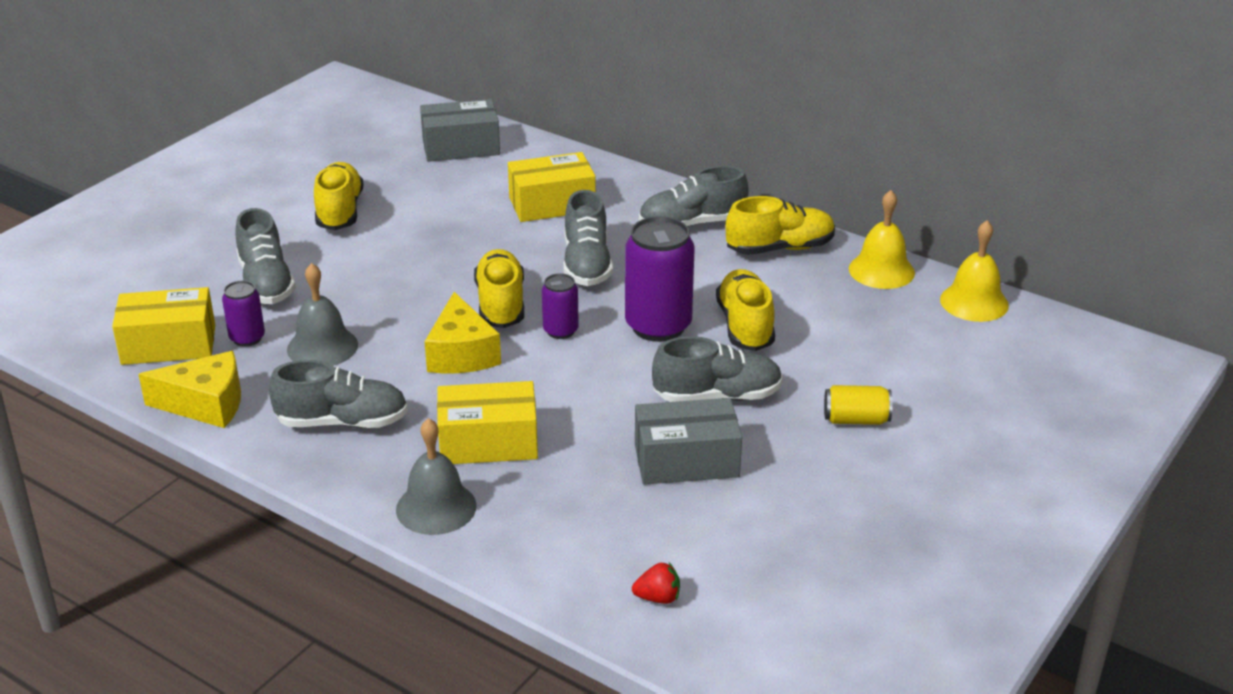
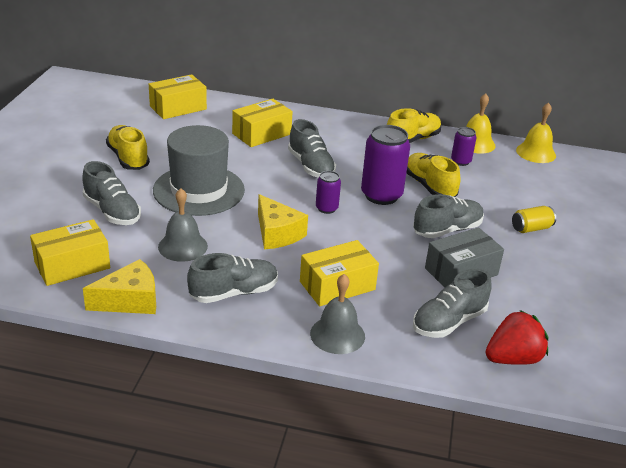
camera: 25 degrees left, 0 degrees up
purple can [222,281,265,347] -> purple can moved to [451,127,476,166]
grey box [420,99,500,162] -> yellow box [149,74,207,119]
yellow shoe [474,249,524,328] -> none
red strawberry [632,563,680,604] -> red strawberry [486,310,548,365], size x1.98
grey shoe [639,166,749,227] -> grey shoe moved to [413,269,492,338]
none -> grey hat [153,125,245,216]

